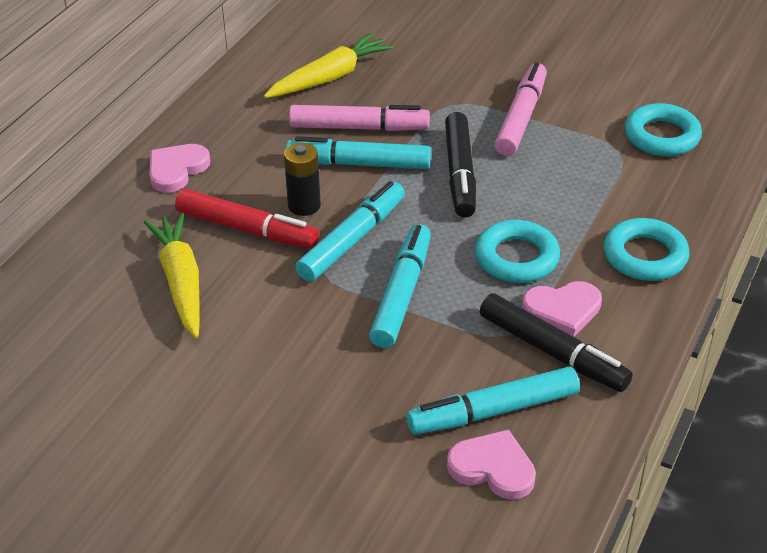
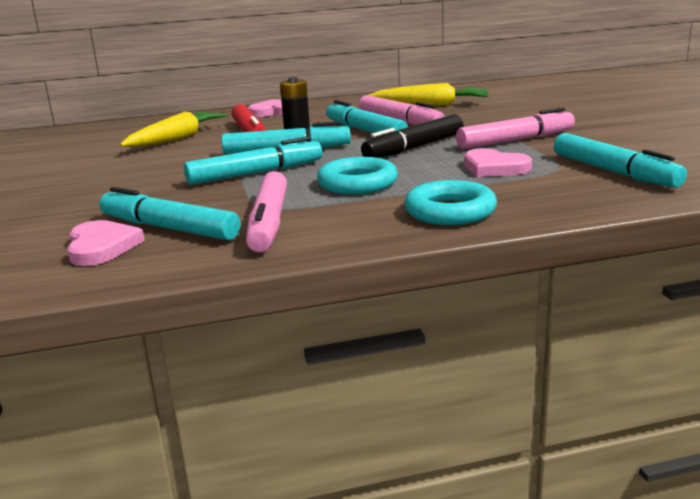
camera: 50 degrees right, 20 degrees down
black marker [480,293,633,392] -> pink marker [246,171,287,252]
pink heart [522,281,602,337] -> pink heart moved to [464,148,532,177]
turquoise ring [625,103,702,156] -> turquoise marker [554,133,687,188]

